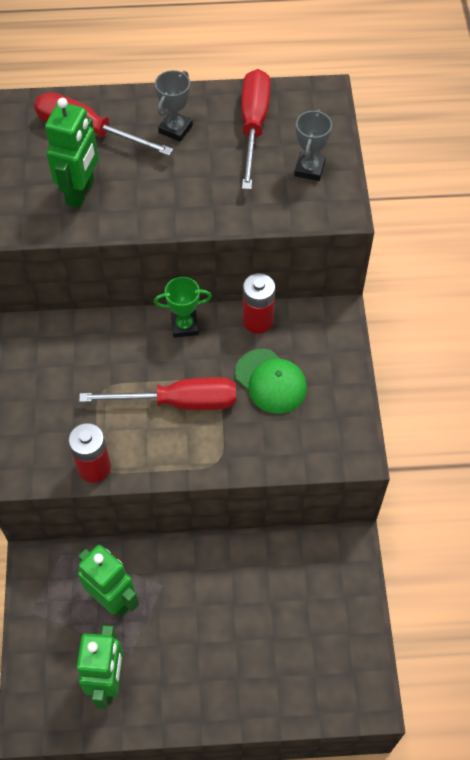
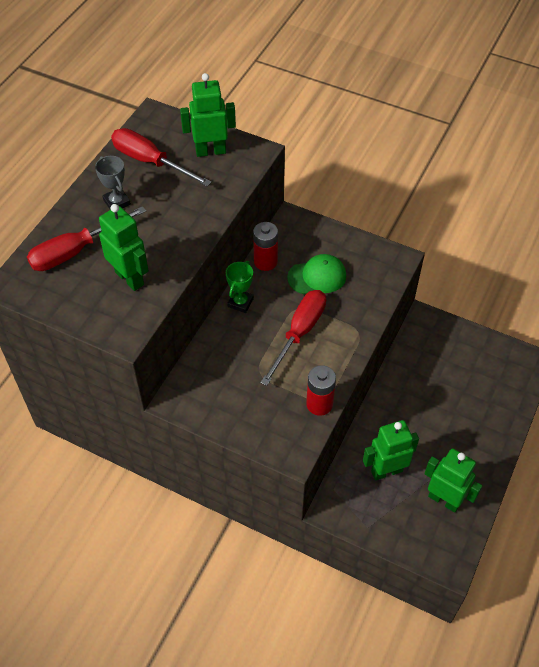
camera: 60 degrees left, 5 degrees down
grey trophy [294,109,332,181] -> green robot [180,73,236,157]

